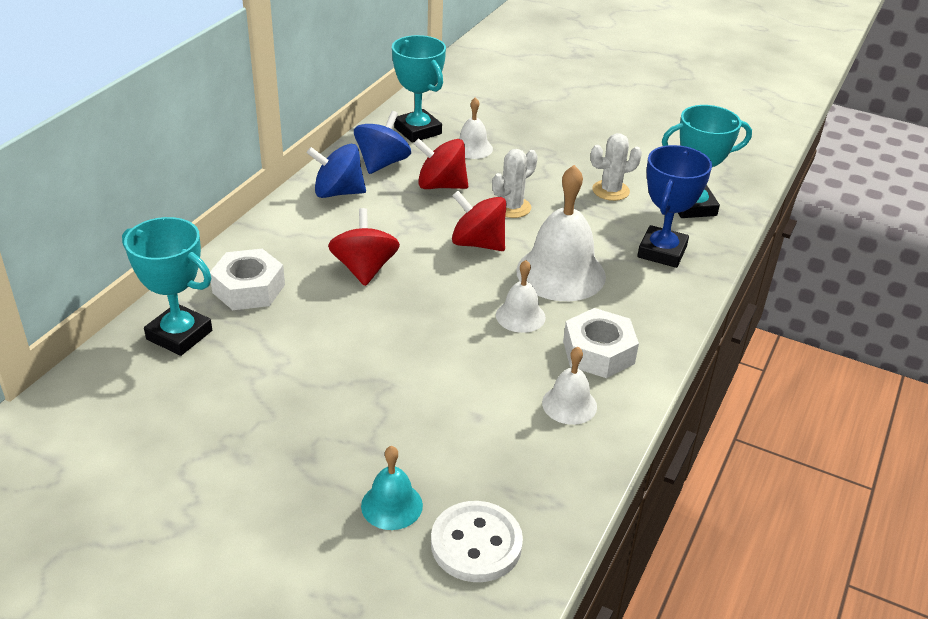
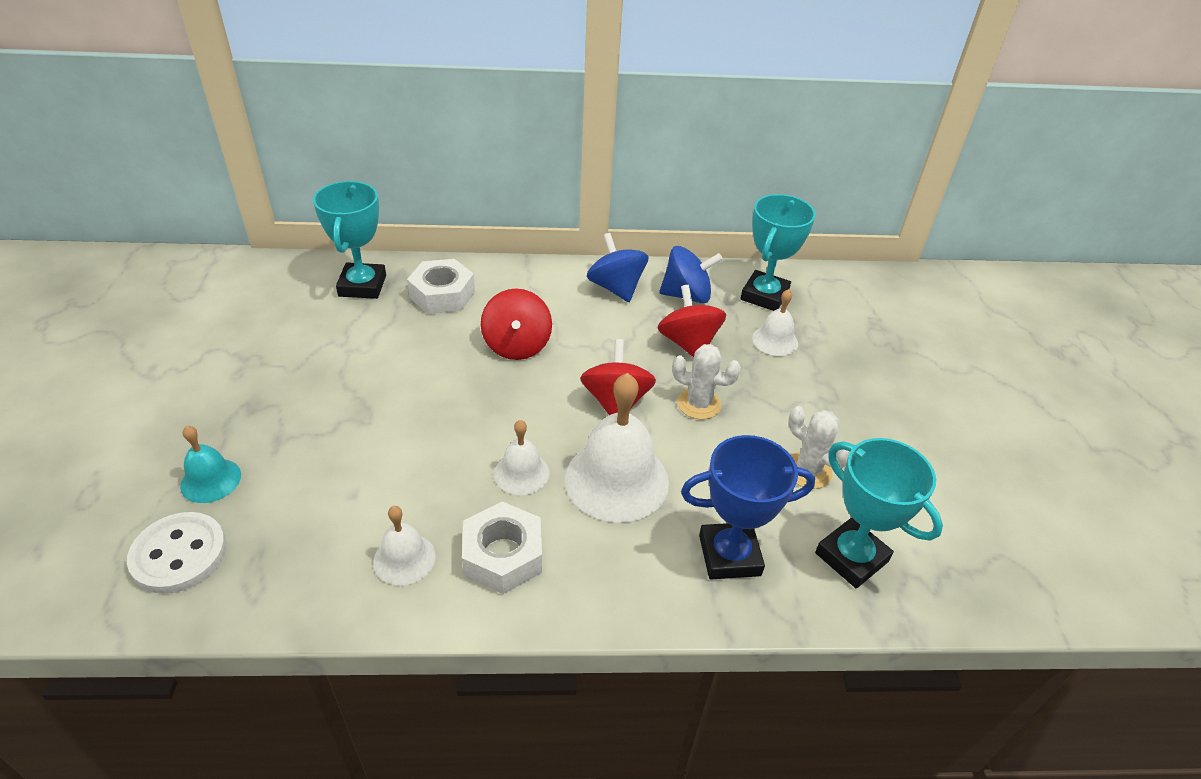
camera: 60 degrees right, 5 degrees up
red spinning top [328,208,400,286] -> red spinning top turned 120 degrees clockwise [481,289,552,360]

